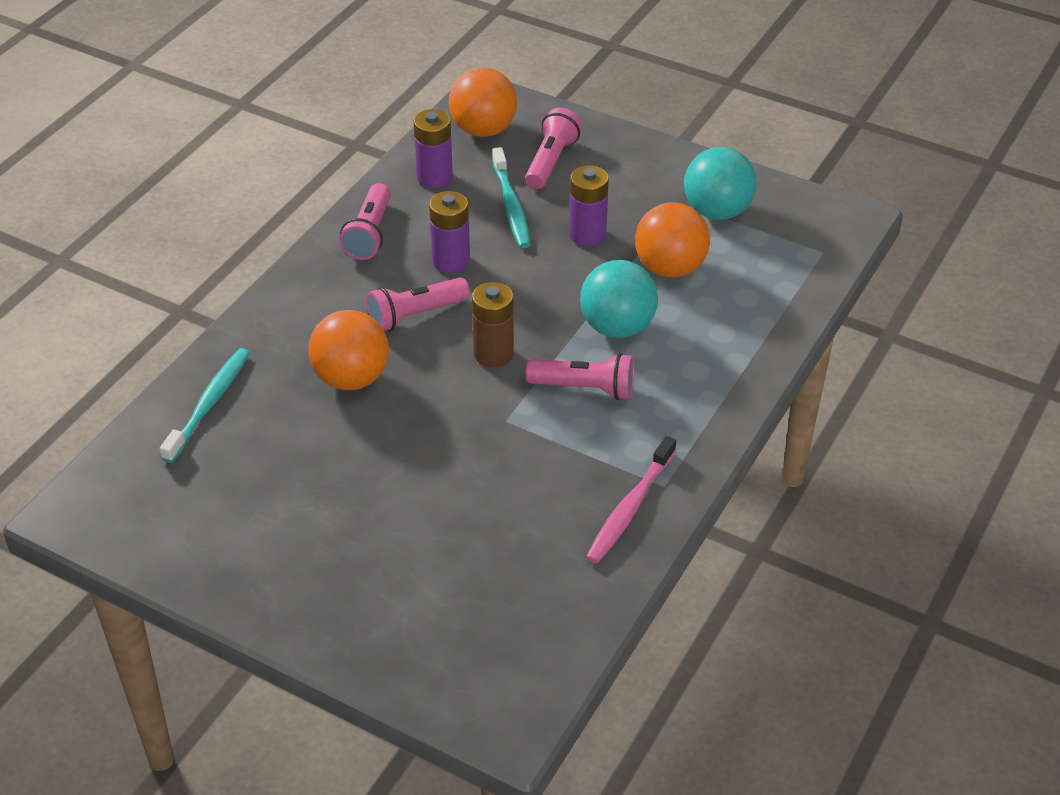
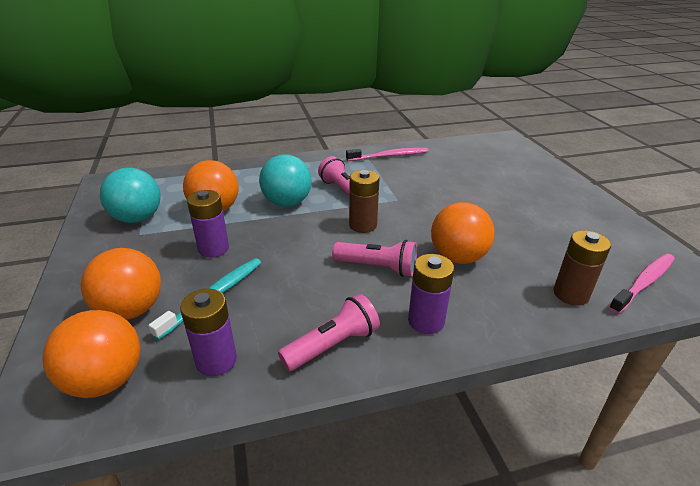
camera: 135 degrees left, 10 degrees down
turquoise toothbrush [160,348,250,463] -> brown battery [553,230,611,306]
purple battery [429,191,470,273] -> purple battery moved to [408,254,454,334]
pink flashlight [525,108,582,189] -> orange ball [81,248,161,320]
none -> pink toothbrush [609,253,675,314]

